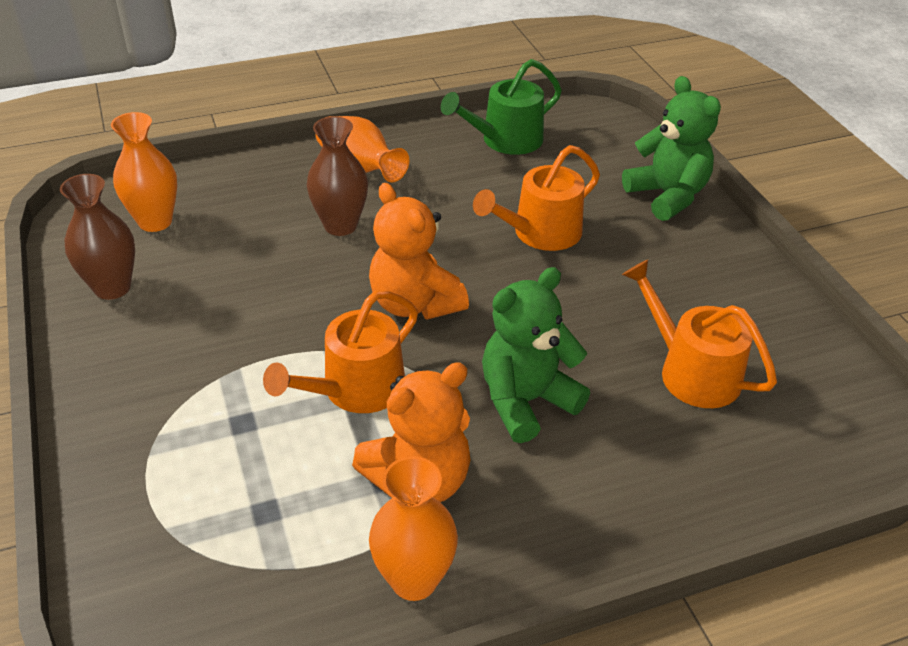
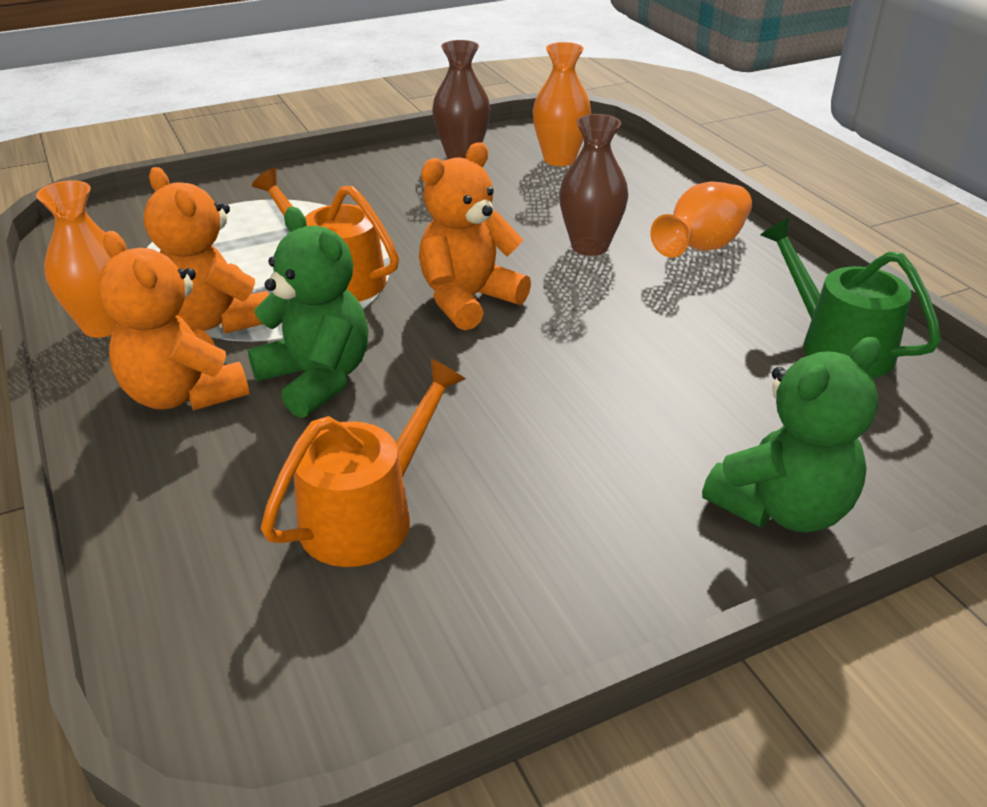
camera: 85 degrees right, 5 degrees down
orange watering can [473,145,600,251] -> none
none -> orange teddy bear [98,231,249,411]

